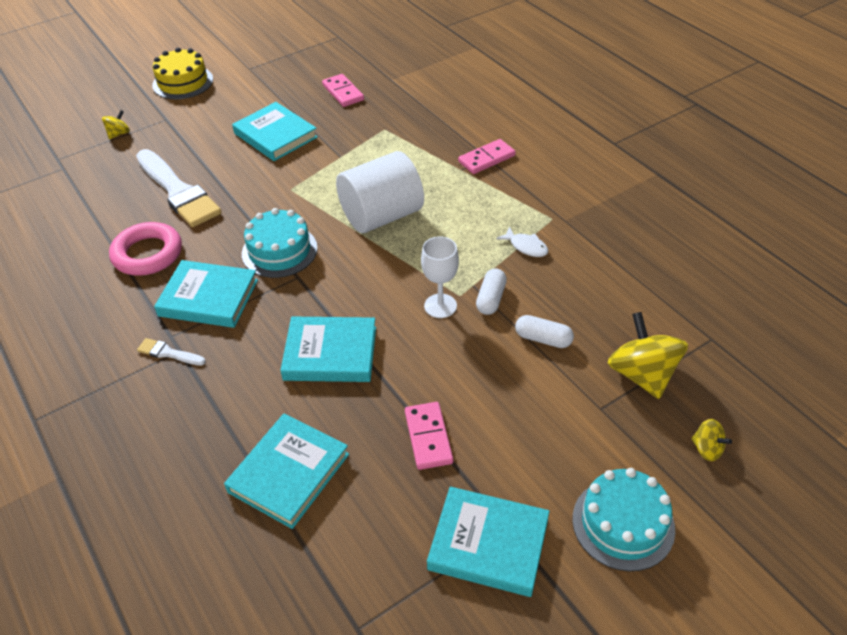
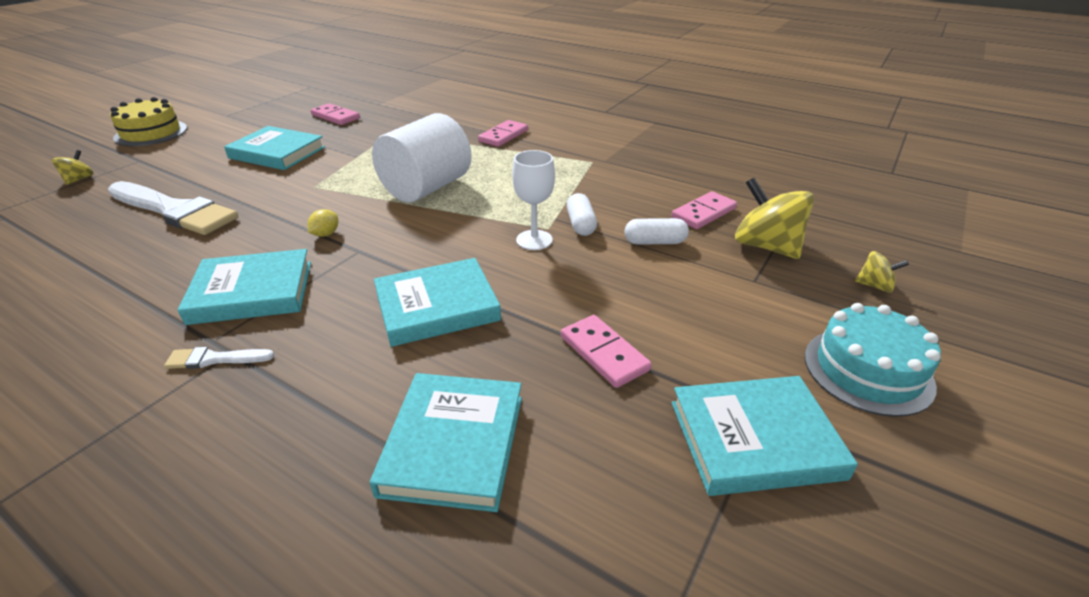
camera: 25 degrees left, 10 degrees down
pink ring [109,222,182,276] -> none
turquoise cake [242,208,318,278] -> yellow lemon [307,209,338,237]
white fish [496,227,549,257] -> none
none -> pink domino [671,191,737,229]

